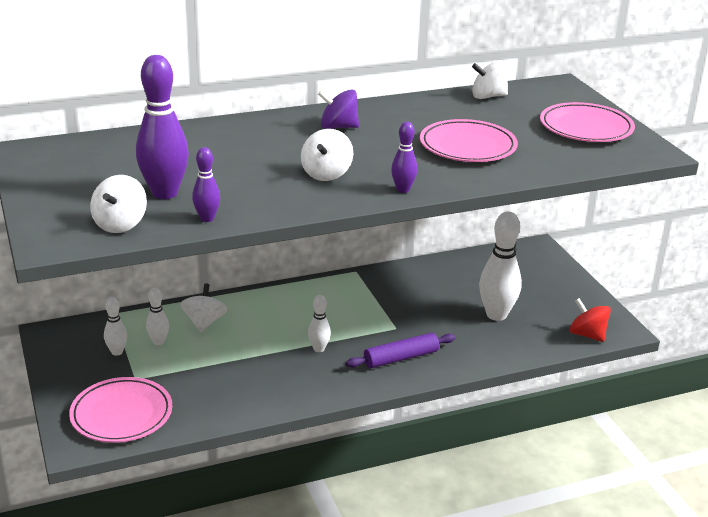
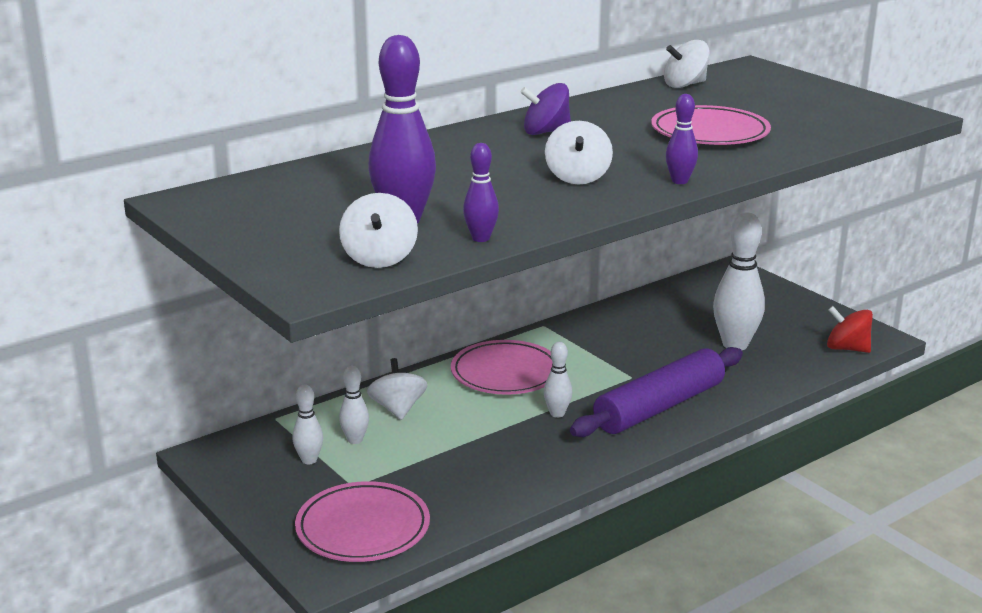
camera: 15 degrees left, 5 degrees down
purple rolling pin [346,333,455,368] -> purple rolling pin [570,347,743,437], size x1.62
pink plate [540,102,635,142] -> pink plate moved to [451,340,553,395]

